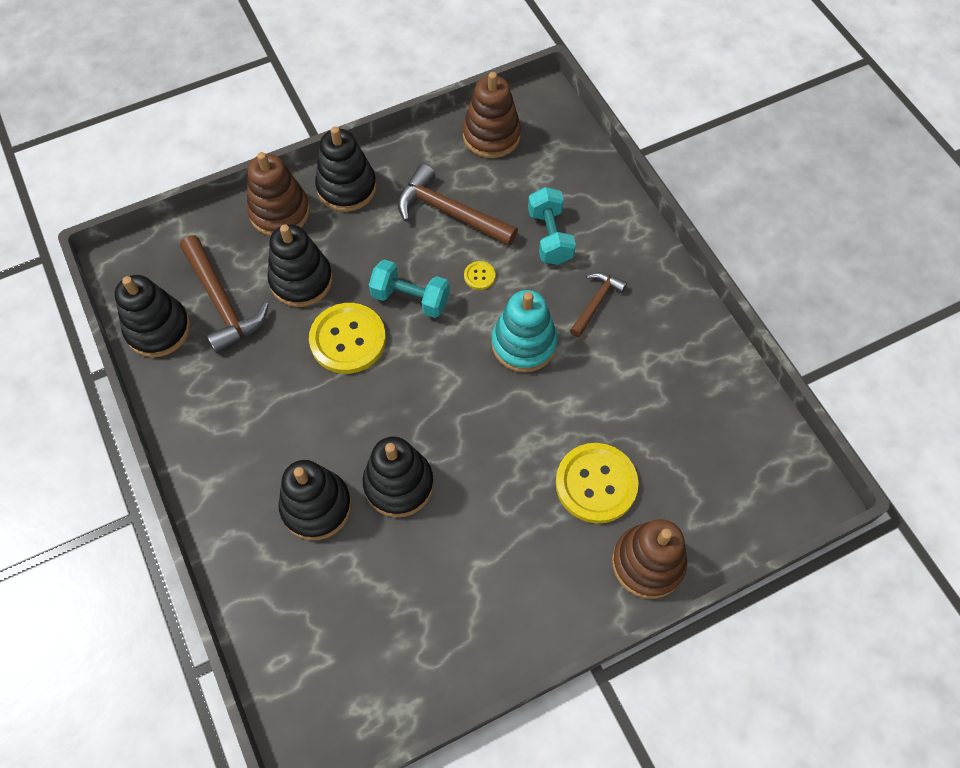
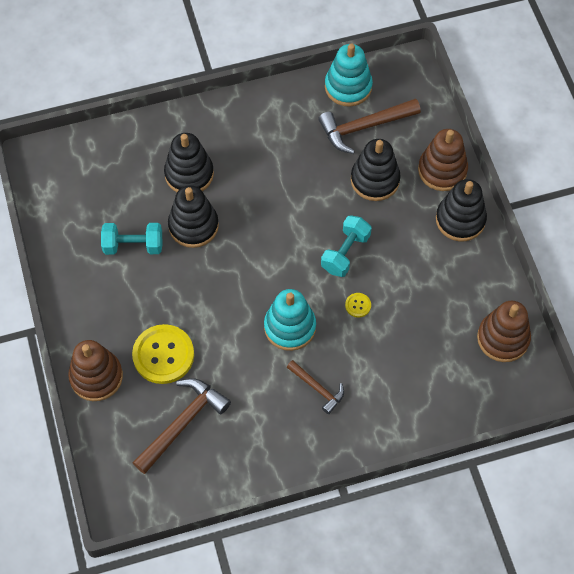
camera: 100 degrees right, 0 degrees up
black stacking toy [115,275,190,357] -> turquoise stacking toy [325,44,373,107]
yellow button [309,303,386,374] -> none
brown hammer [398,164,518,246] -> brown hammer moved to [132,378,231,474]
turquoise dumbbell [528,187,576,265] -> turquoise dumbbell moved to [101,223,162,255]

